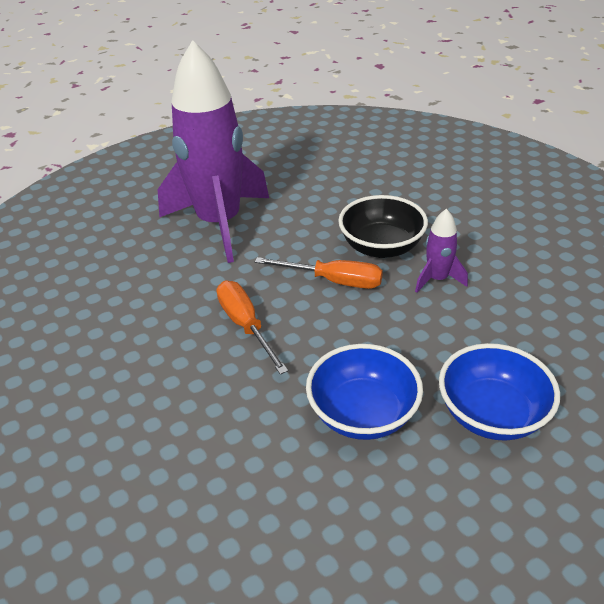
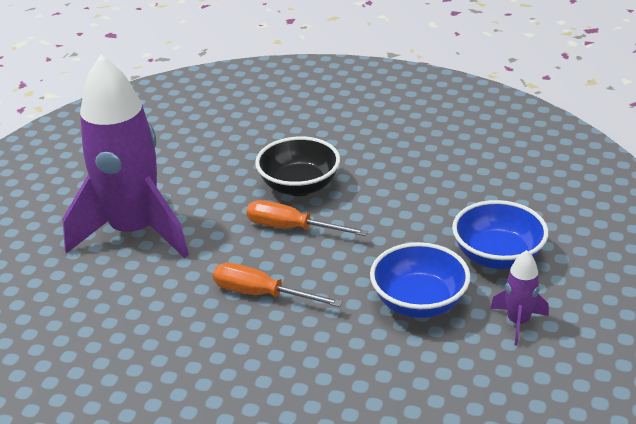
camera: 40 degrees left, 5 degrees down
orange screwdriver [255,257,383,289] -> orange screwdriver turned 135 degrees counterclockwise [246,200,368,236]
purple rocket [415,209,468,293] -> purple rocket moved to [490,250,549,346]

